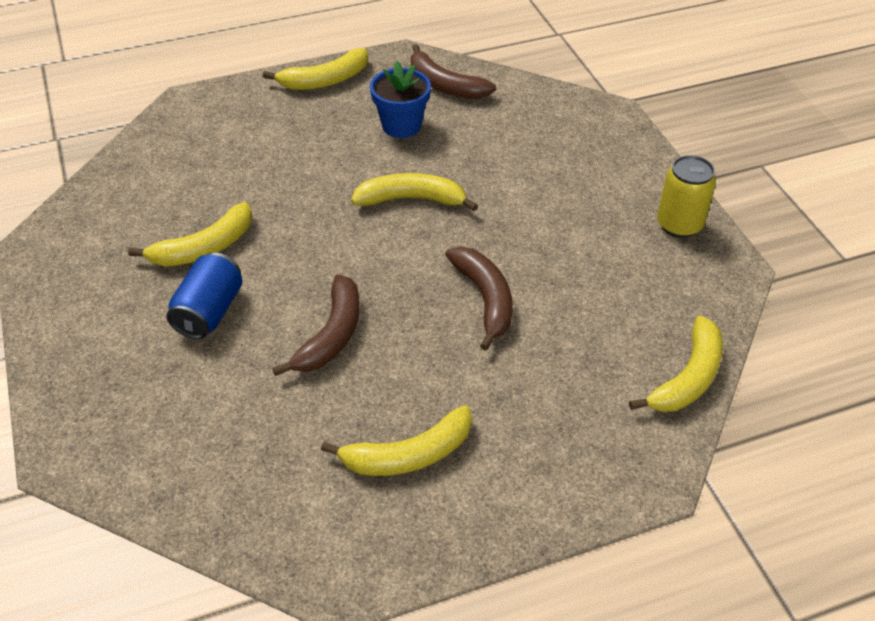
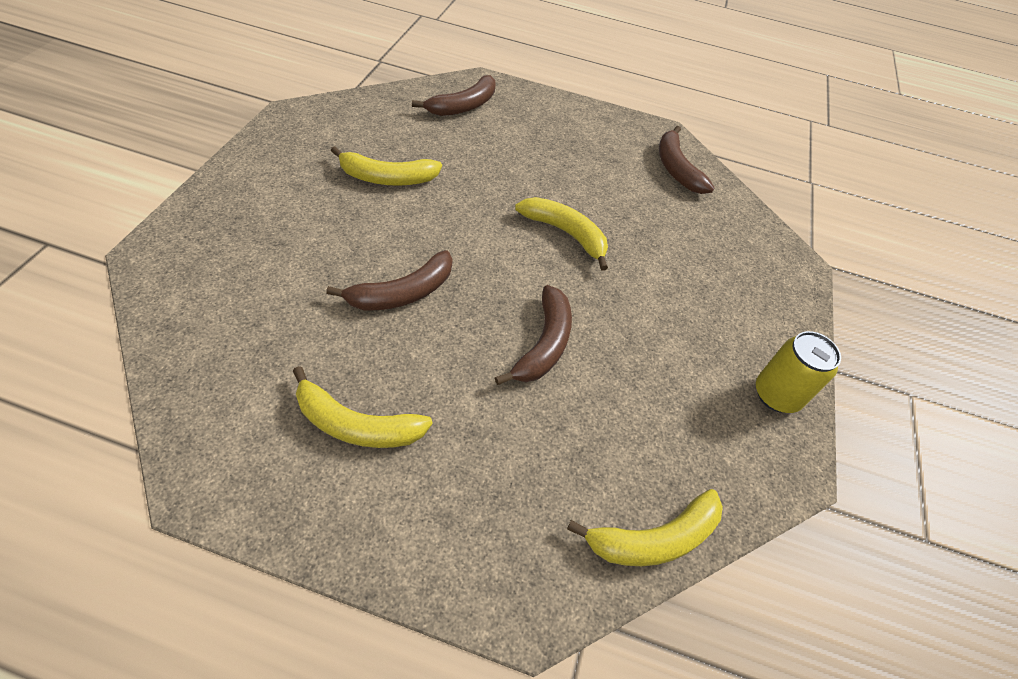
camera: 30 degrees right, 5 degrees up
blue can [166,253,242,339] -> none
yellow banana [263,48,368,90] -> none
blue flower pot [370,61,431,138] -> none
none -> brown banana [412,75,496,116]

